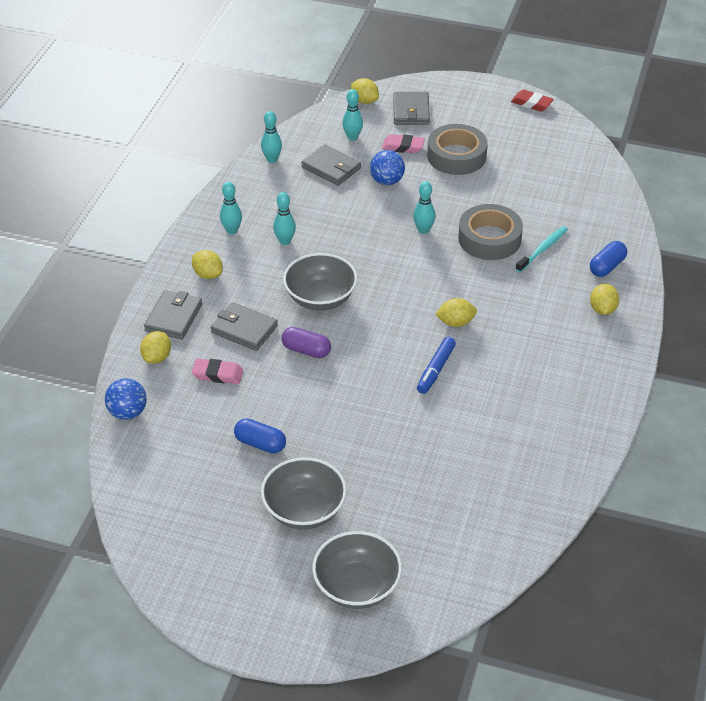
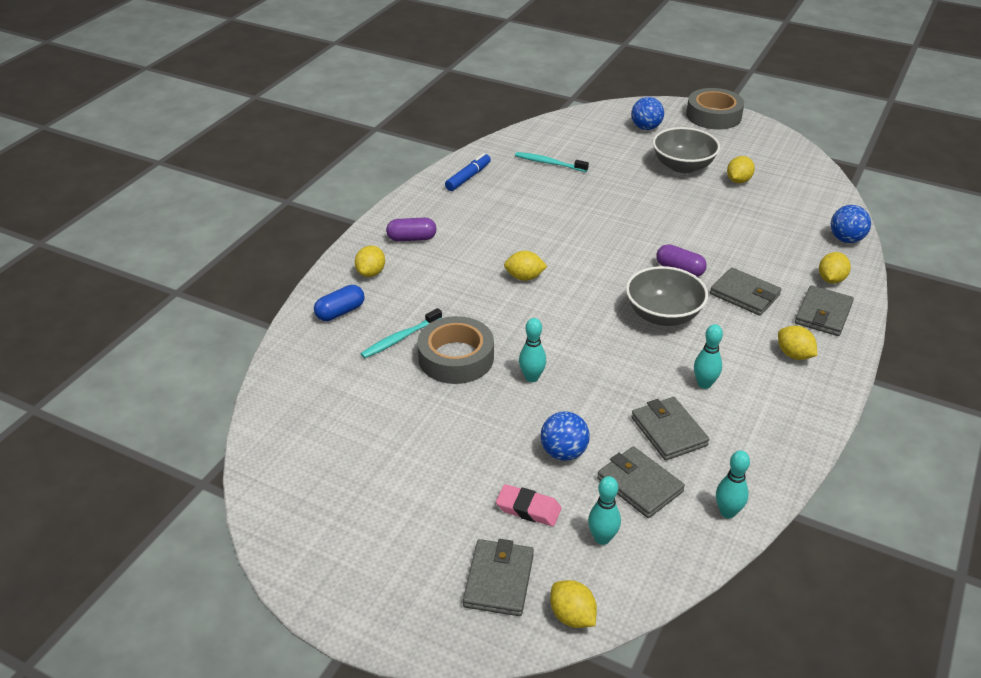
camera: 170 degrees left, 5 degrees down
pink eraser [192,359,243,384] -> none
turquoise bowling pin [220,182,242,234] -> none
blue capsule [234,419,286,453] -> none
grey bowl [312,531,402,609] -> blue ball [631,97,664,130]
blue marker [417,337,456,394] -> blue marker moved to [445,153,491,191]
grey tape [427,124,488,175] -> grey tape moved to [686,88,744,129]
red eraser [511,89,554,112] -> none
none -> purple capsule [386,217,437,242]
none -> turquoise toothbrush [515,152,589,172]
none -> grey wallet [631,397,709,460]
none -> yellow lemon [727,156,755,183]

